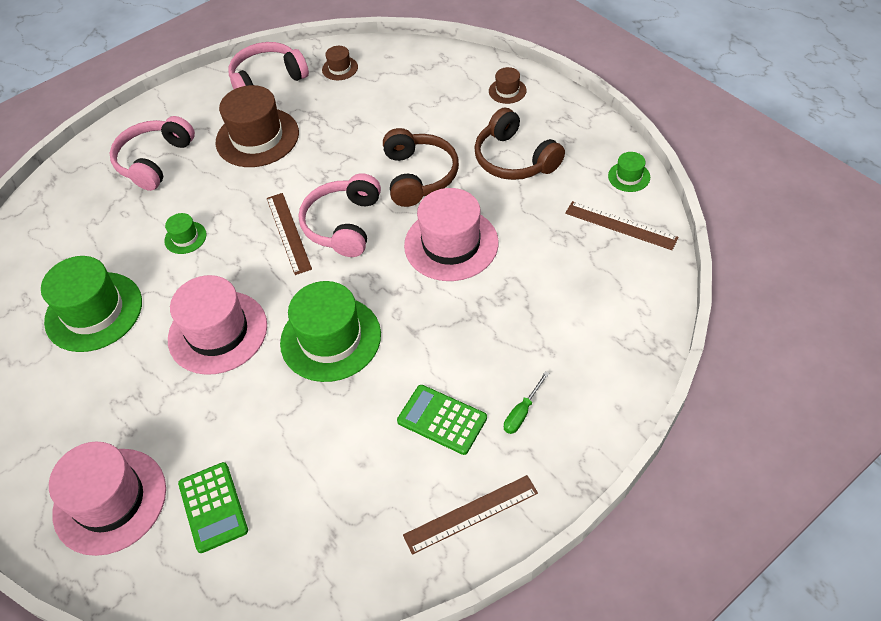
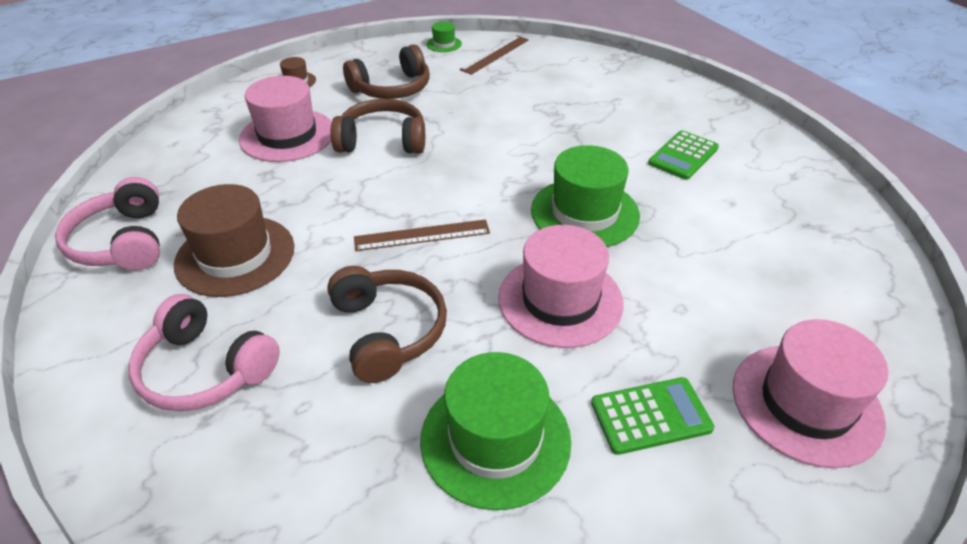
camera: 85 degrees left, 10 degrees down
green hat [164,213,207,254] -> brown headphones [327,266,447,383]
green calculator [178,462,248,553] -> green calculator moved to [591,377,714,455]
pink headphones [299,173,381,257] -> none
brown hat [322,46,358,80] -> none
brown ruler [403,475,538,555] -> none
pink hat [404,188,499,281] -> pink hat moved to [239,76,332,162]
green screwdriver [504,371,549,434] -> none

